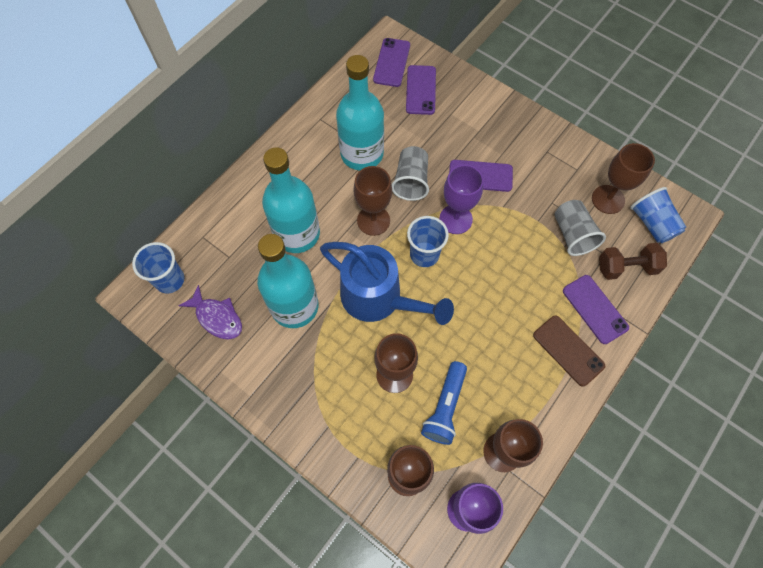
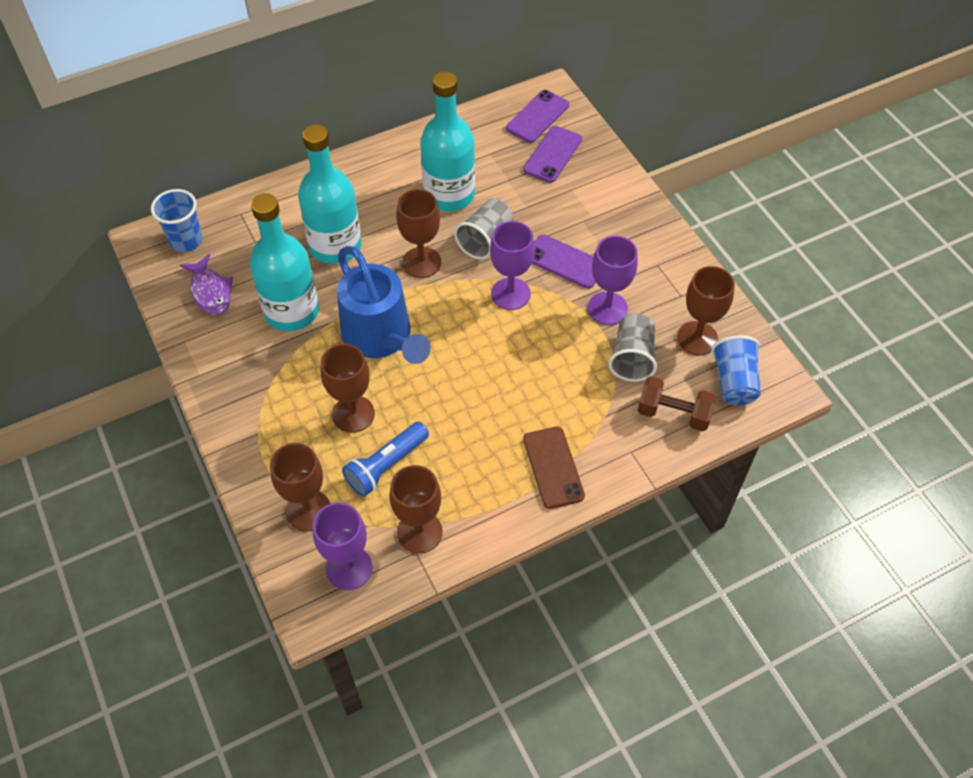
camera: 25 degrees right, 10 degrees down
blue cup [407,216,449,267] -> none
purple phone [563,275,629,344] -> none
none -> purple goblet [588,236,638,325]

